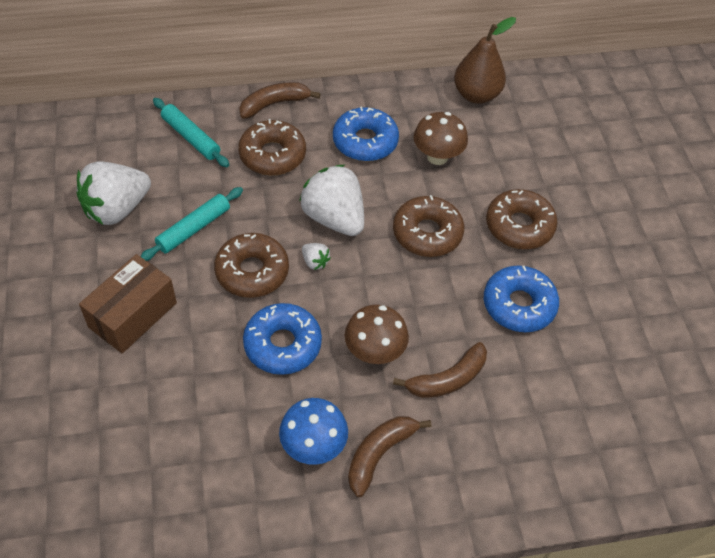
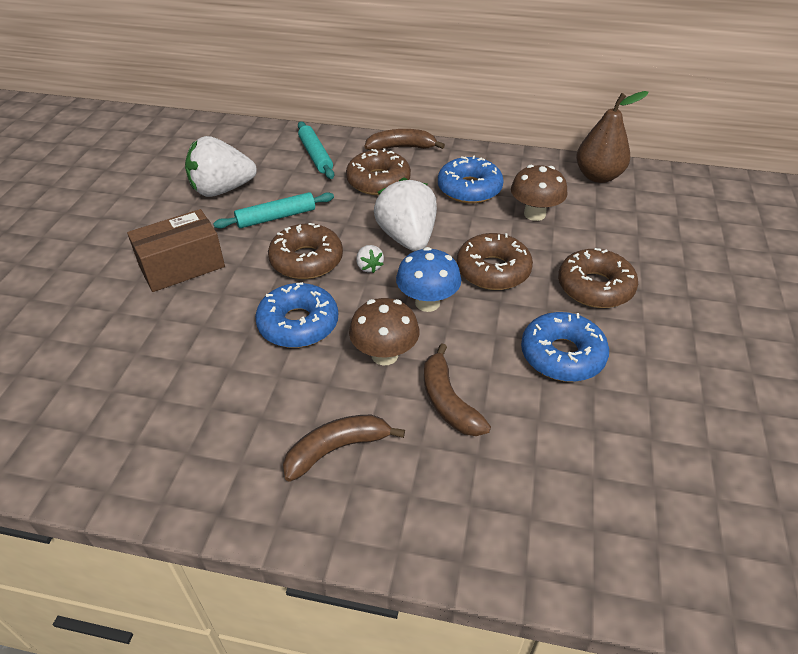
camera: 25 degrees right, 10 degrees down
blue mushroom [279,398,348,465] -> blue mushroom moved to [396,247,461,312]
brown banana [393,342,487,398] -> brown banana turned 75 degrees clockwise [424,343,491,436]

